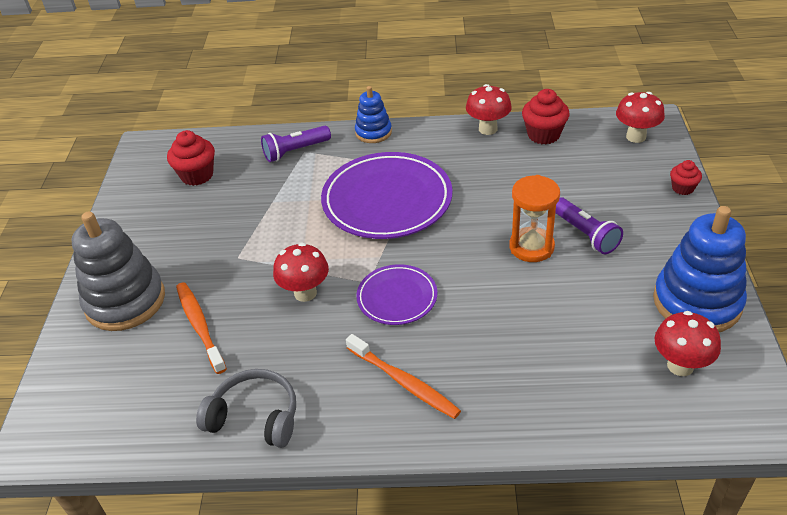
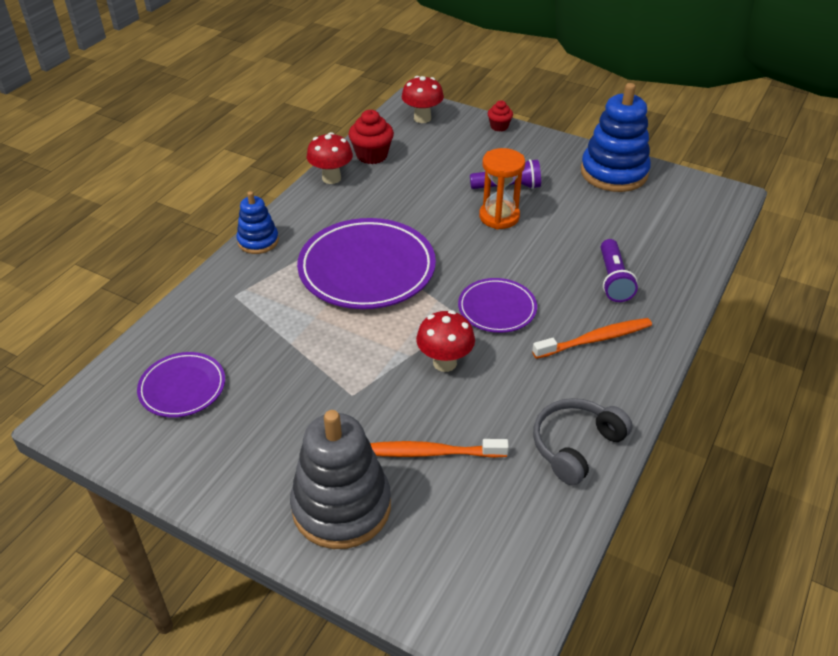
camera: 65 degrees left, 0 degrees up
red cupcake [167,130,215,186] -> purple plate [137,352,225,418]
purple flashlight [261,126,331,162] -> purple flashlight moved to [601,239,638,302]
red mushroom [655,311,721,376] -> none

